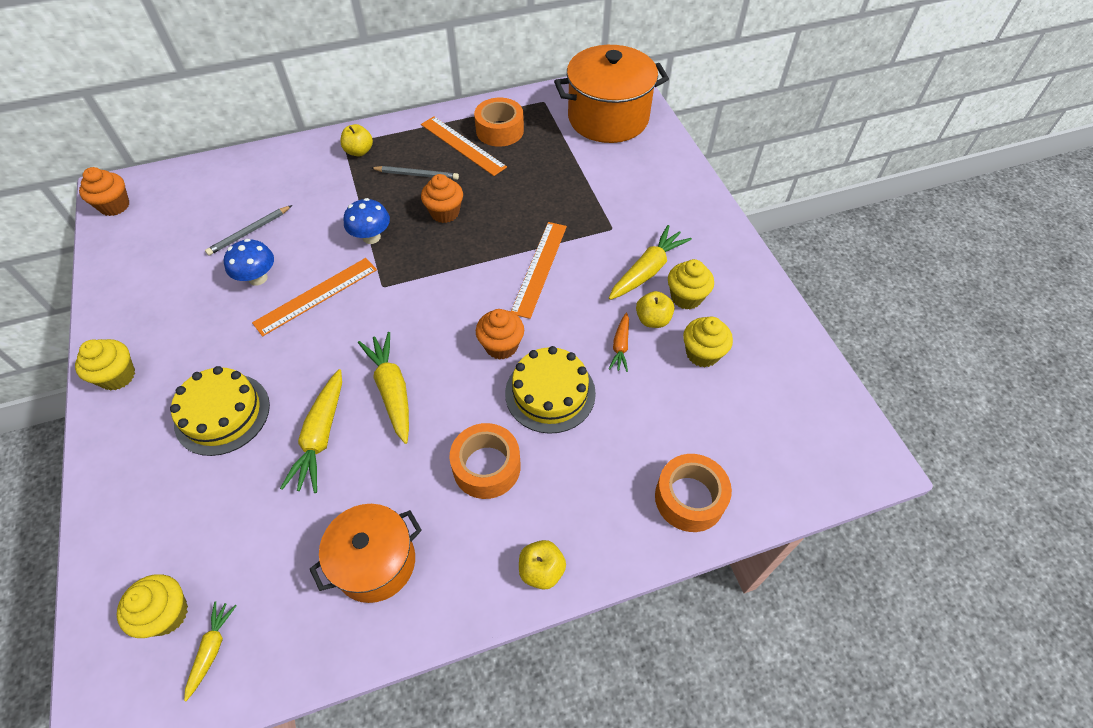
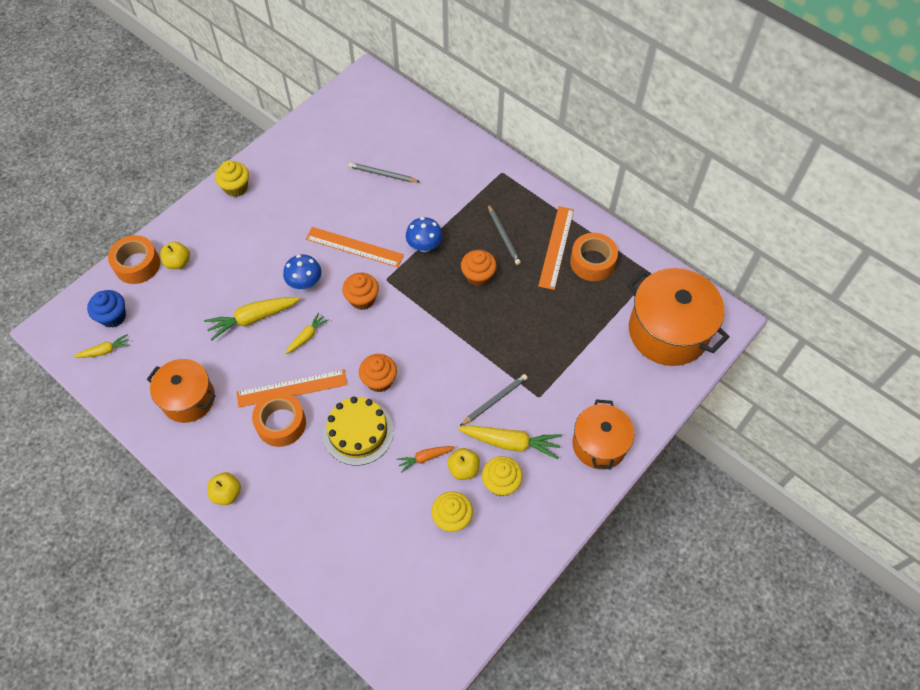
camera: 60 degrees right, 5 degrees up
orange cupcake [79,167,129,216] -> orange cupcake moved to [342,273,379,310]
yellow cupcake [117,574,188,638] -> blue cupcake [87,290,126,328]
yellow cake [170,366,270,456] -> none
blue mushroom [224,239,274,286] -> blue mushroom moved to [283,255,321,290]
yellow apple [340,124,373,157] -> yellow apple moved to [160,242,190,269]
yellow carrot [358,332,409,444] -> yellow carrot [285,312,329,354], size x0.57
orange ruler [511,222,567,319] -> orange ruler moved to [237,369,347,408]
orange tape [655,454,732,532] -> orange tape moved to [108,235,160,284]
none -> grey pencil [460,374,528,426]
none -> orange pot [572,399,634,469]

